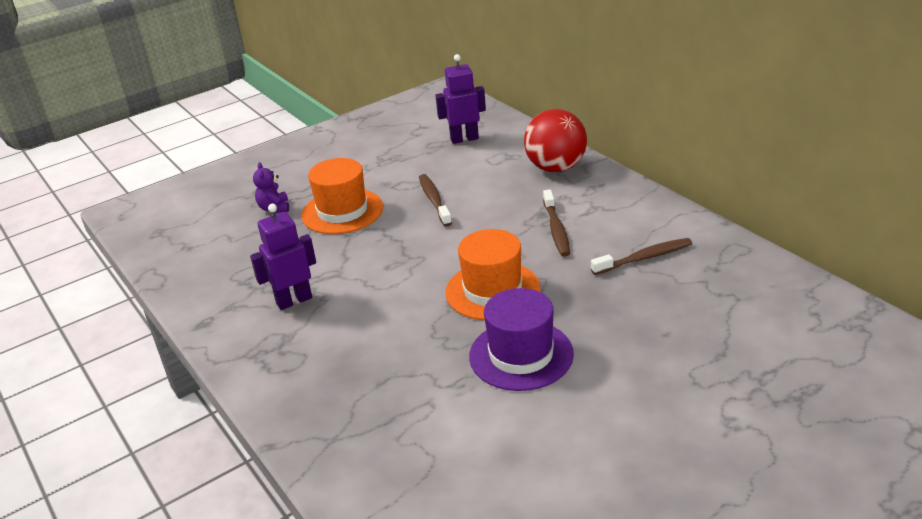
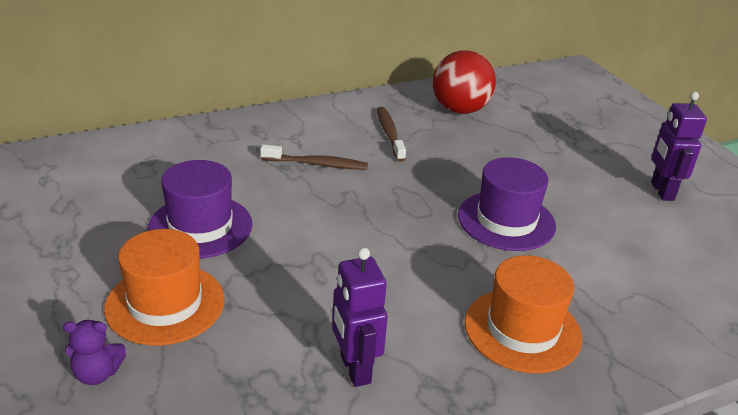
camera: 85 degrees left, 0 degrees up
brown toothbrush [419,174,452,227] -> purple hat [147,160,252,258]
purple robot [435,54,486,144] -> purple robot moved to [651,92,707,201]
orange hat [446,229,541,320] -> orange hat moved to [465,255,582,373]
red ball [524,109,587,172] -> red ball moved to [433,50,496,114]

